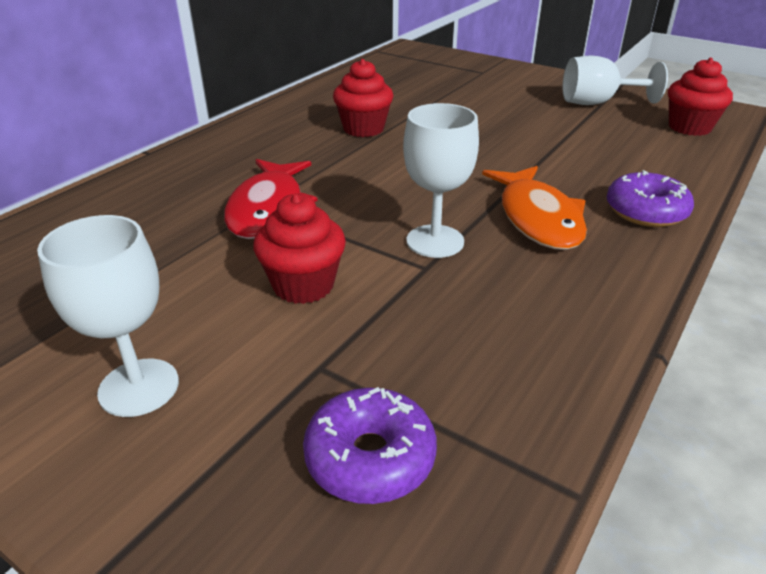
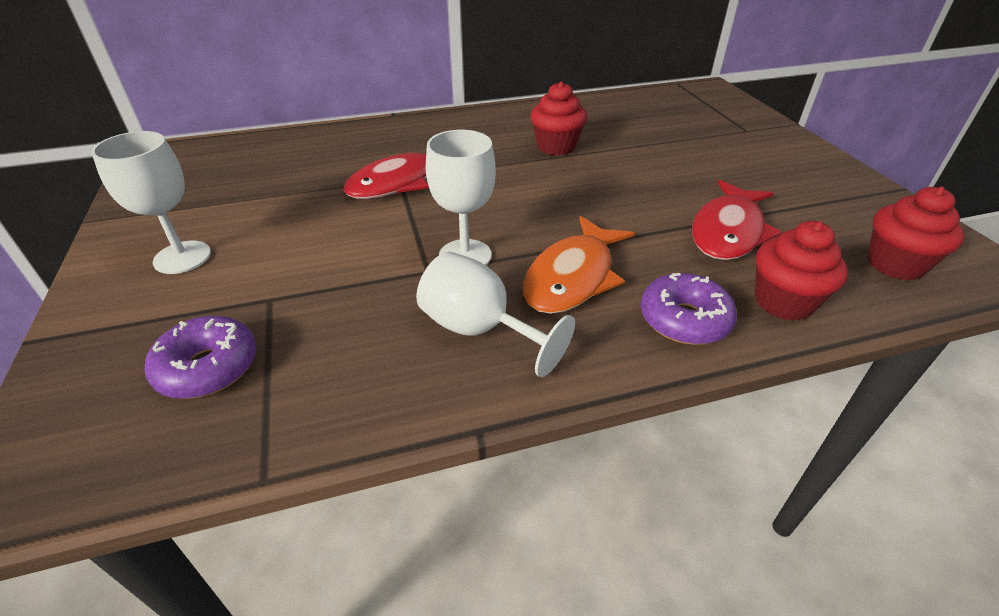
camera: 40 degrees right, 5 degrees up
red cupcake [253,193,346,304] -> red cupcake moved to [755,221,848,321]
white goblet [563,56,668,105] -> white goblet moved to [416,252,575,377]
none -> red fish [692,180,782,260]

